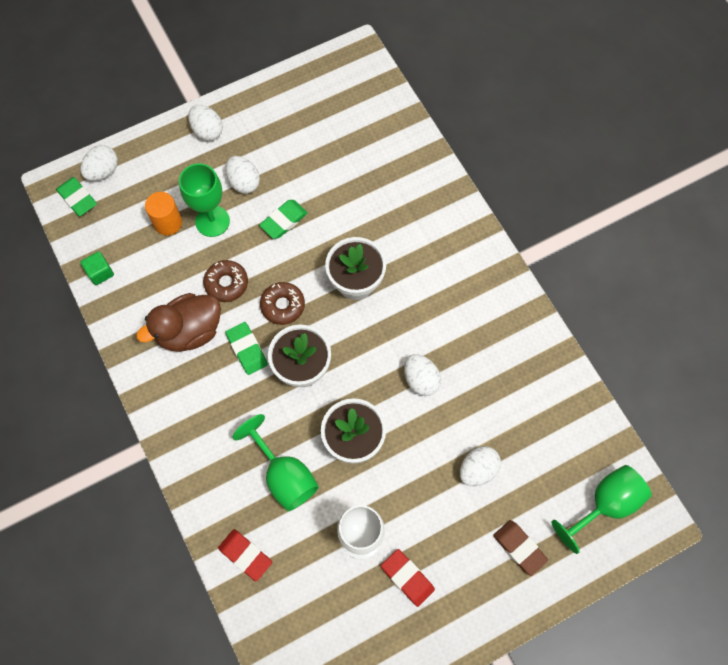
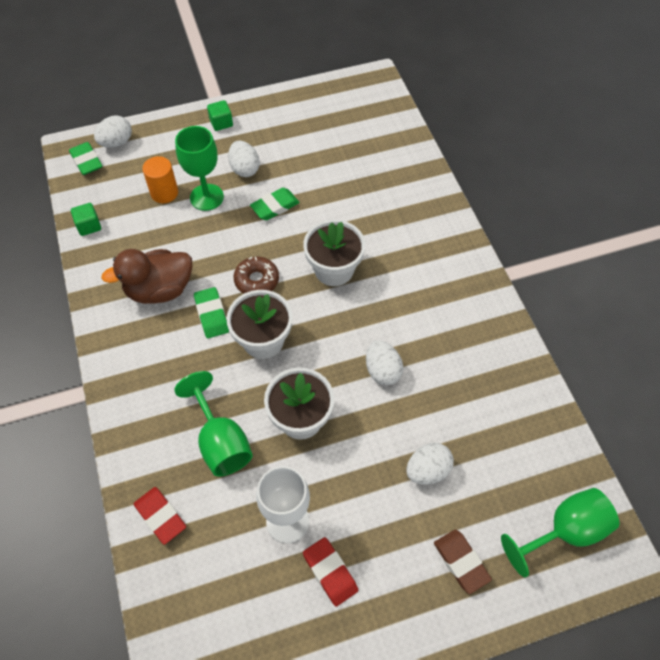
camera: 10 degrees right, 10 degrees down
white egg [188,105,223,141] -> green cube [207,100,233,131]
brown donut [203,260,248,302] -> none

